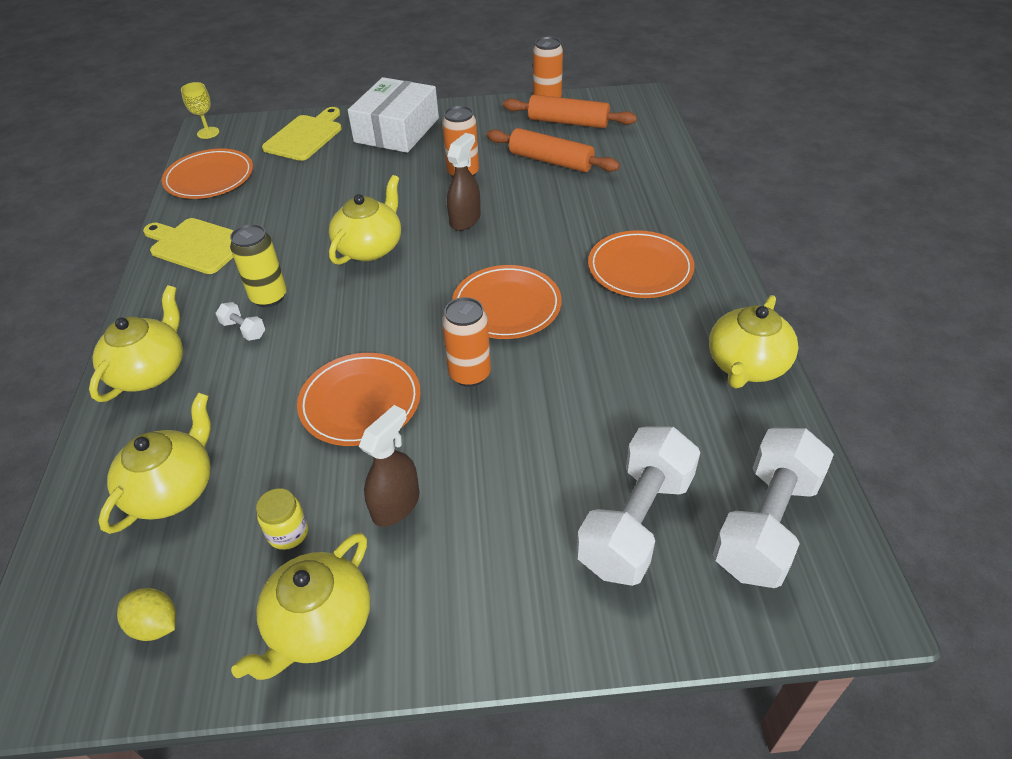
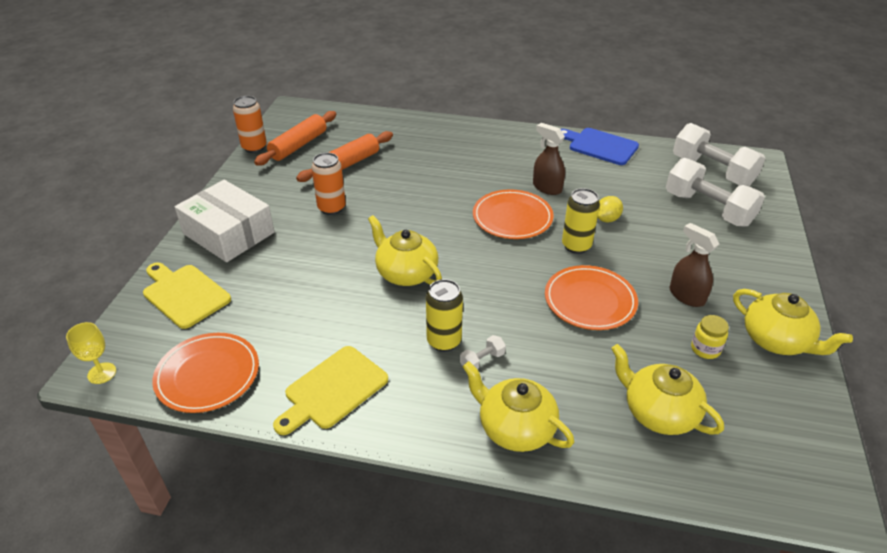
camera: 75 degrees left, 5 degrees down
yellow lemon [117,588,176,641] -> yellow lemon moved to [597,196,623,222]
orange can [442,297,491,387] -> yellow can [562,188,600,254]
brown spray bottle [447,133,481,231] -> brown spray bottle moved to [533,123,565,195]
orange plate [588,230,695,298] -> none
yellow teapot [709,295,798,388] -> blue cutting board [561,128,639,165]

